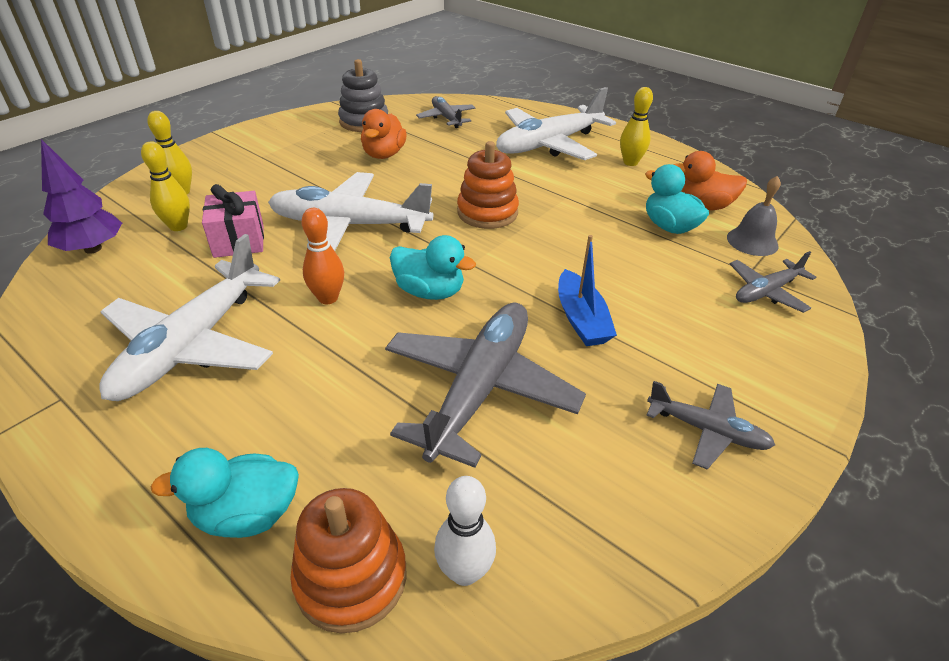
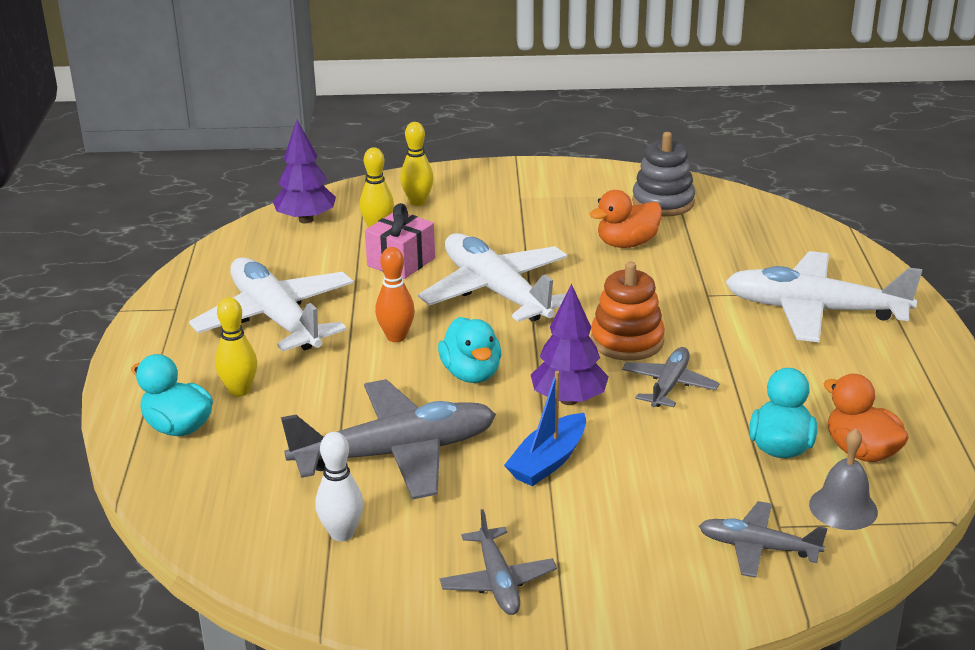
camera: 50 degrees right, 10 degrees down
white plane [99,234,280,401] -> white plane turned 75 degrees clockwise [189,257,354,352]
orange stacking toy [290,488,407,633] -> none
grey plane [416,96,476,128] -> grey plane moved to [622,347,719,407]
white bowling pin [434,476,496,586] -> white bowling pin moved to [315,432,364,541]
yellow bowling pin [620,87,653,166] -> yellow bowling pin moved to [215,297,257,397]
none -> purple tree [531,284,609,405]

